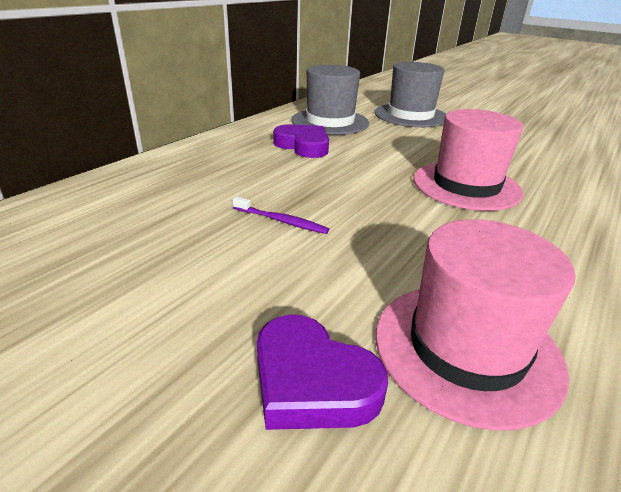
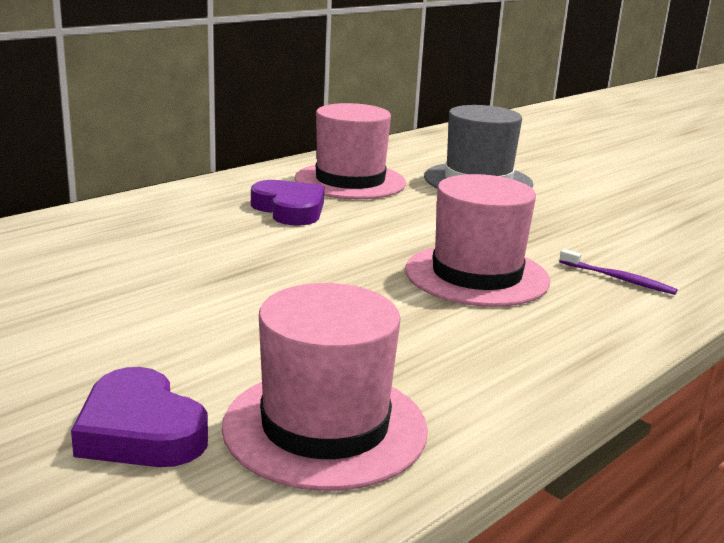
camera: 10 degrees right, 10 degrees down
purple toothbrush [233,196,329,234] -> purple toothbrush moved to [559,249,678,295]
grey hat [292,65,369,135] -> pink hat [295,103,406,199]

